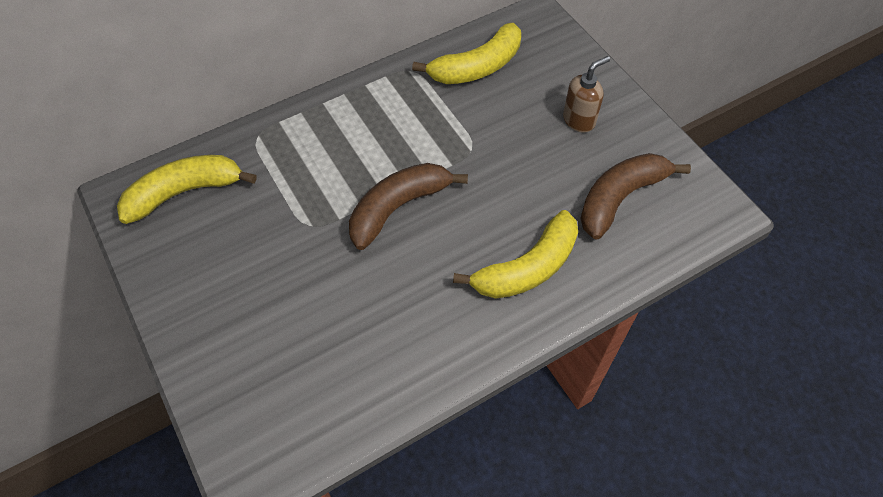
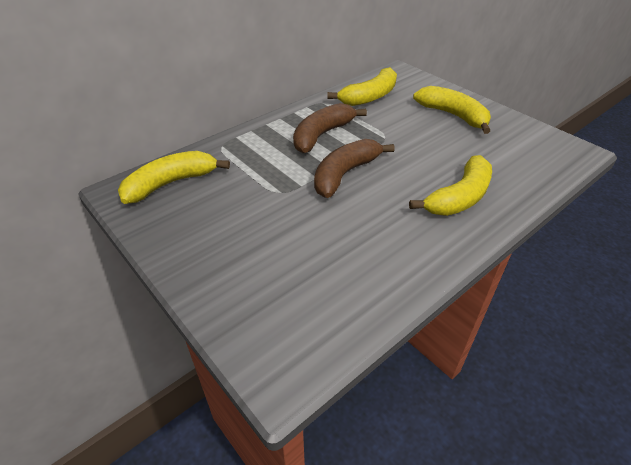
camera: 10 degrees left, 15 degrees down
brown soap dispenser [563,56,610,132] -> yellow banana [413,86,491,134]
brown banana [580,153,691,240] -> brown banana moved to [293,103,367,153]

